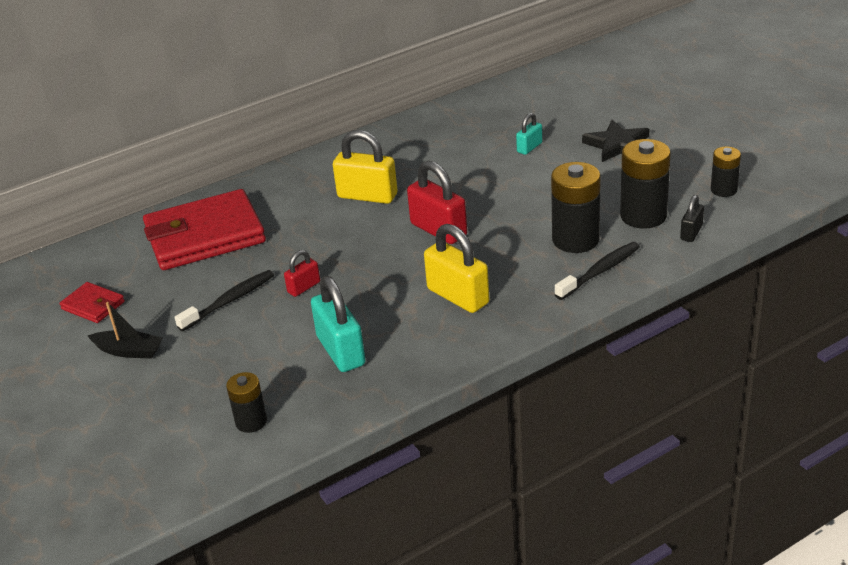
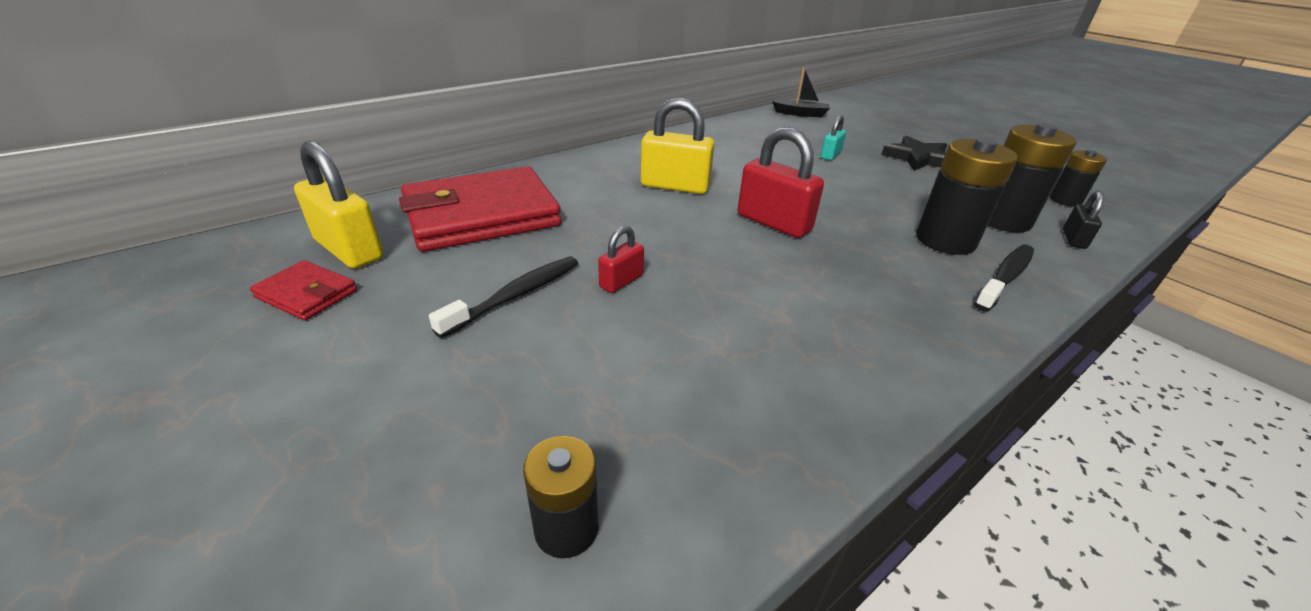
camera: 10 degrees left, 0 degrees up
black boat [88,302,163,359] -> black boat moved to [772,67,830,117]
turquoise padlock [311,276,366,372] -> none
yellow padlock [424,224,489,313] -> yellow padlock moved to [294,141,383,269]

